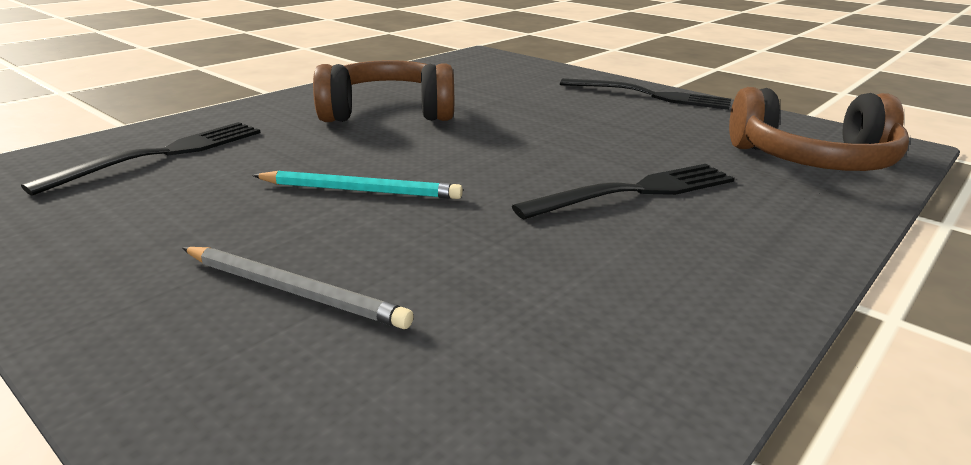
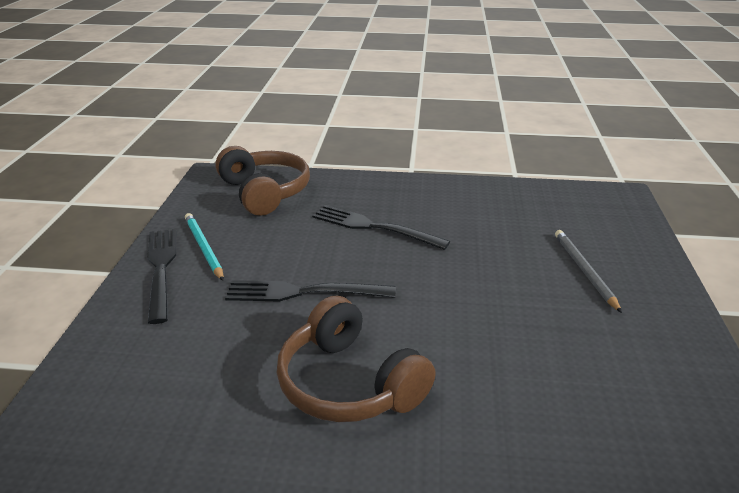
camera: 125 degrees left, 5 degrees up
black fork [21,122,260,196] -> black fork moved to [225,280,396,301]
turquoise pencil [252,171,463,199] -> turquoise pencil moved to [185,213,224,281]

